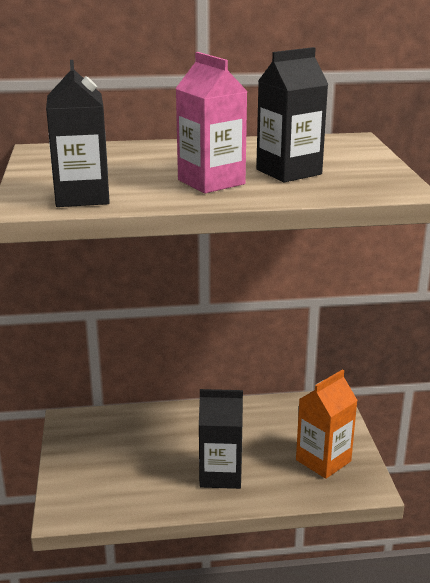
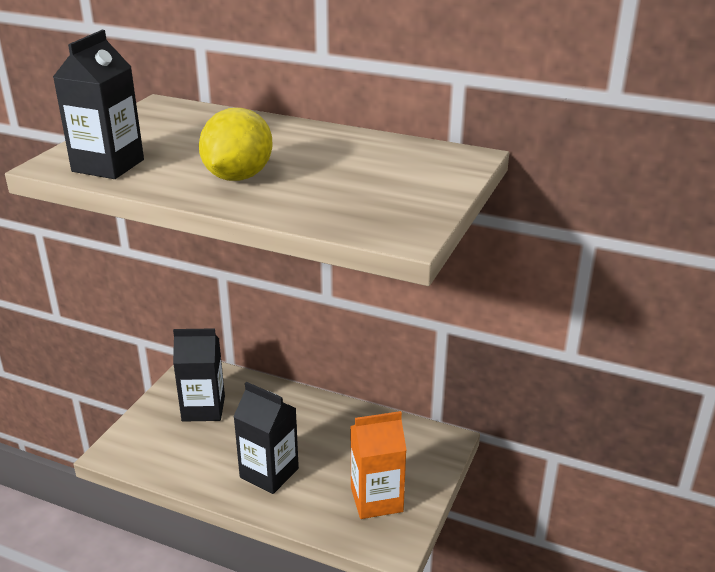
camera: 30 degrees right, 5 degrees up
pink carton [175,52,248,193] -> yellow lemon [199,108,273,181]
black carton [256,47,329,182] -> black carton moved to [173,328,225,422]

